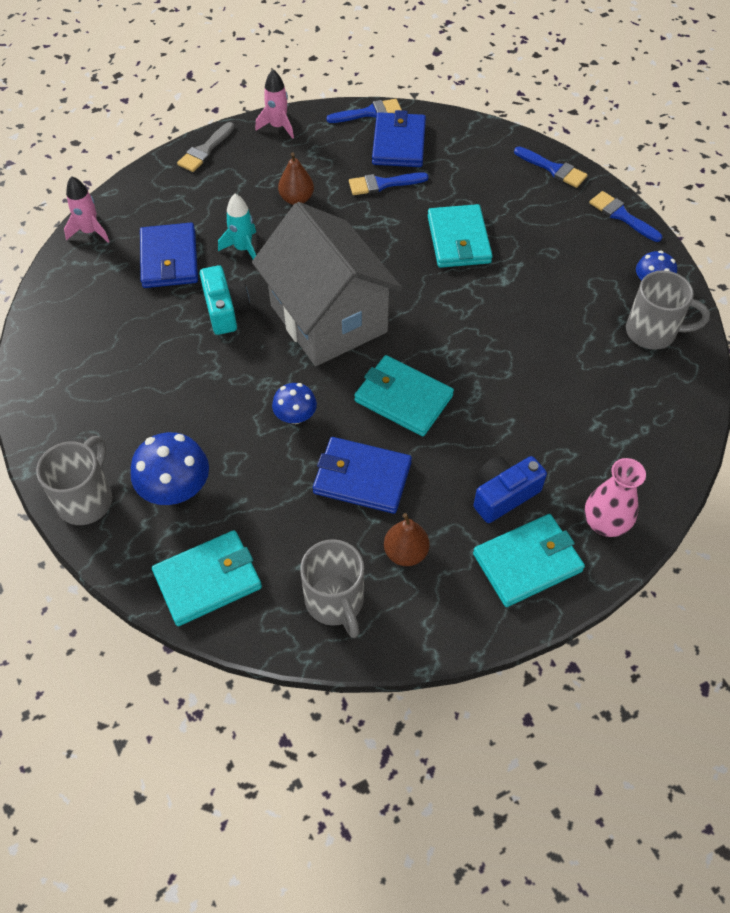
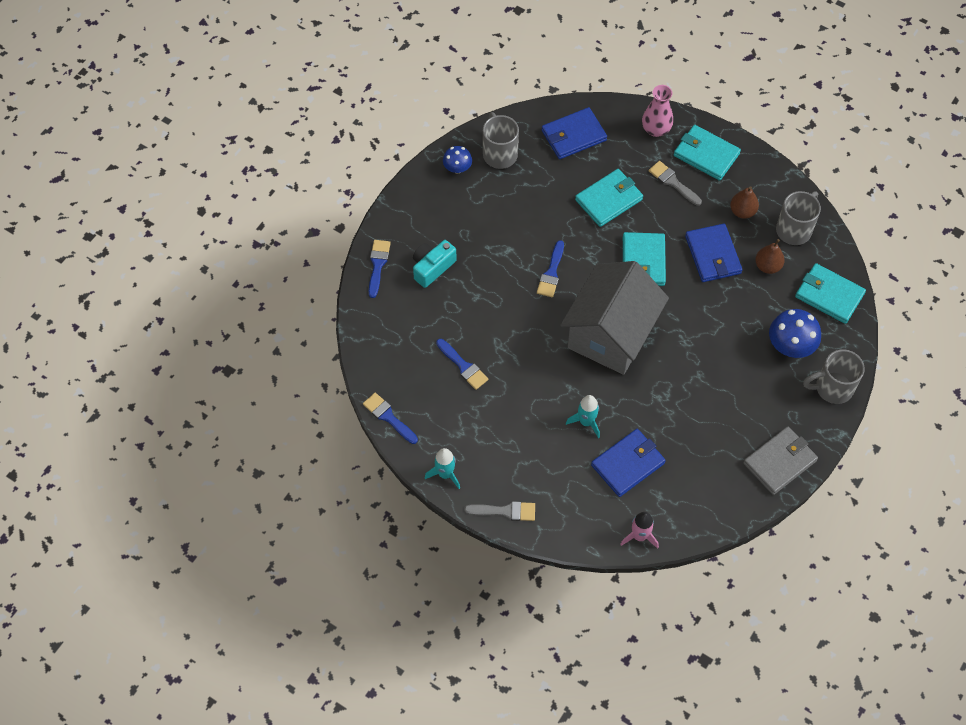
camera: 120 degrees left, 5 degrees up
turquoise camera [200,265,250,335] -> turquoise camera moved to [413,240,457,288]
pink rocket [255,70,294,139] -> turquoise rocket [425,448,460,489]
blue mushroom [272,383,317,424] -> none
brown pear [278,152,314,205] -> brown pear moved to [755,239,785,274]
blue wallet [372,110,426,167] -> blue wallet moved to [542,107,607,159]
turquoise wallet [428,204,493,268] -> turquoise wallet moved to [575,169,643,227]
blue camera [473,456,547,523] -> grey brush [649,161,702,206]
blue brush [589,191,662,242] -> blue brush moved to [537,240,564,297]
none -> grey wallet [743,426,818,495]

